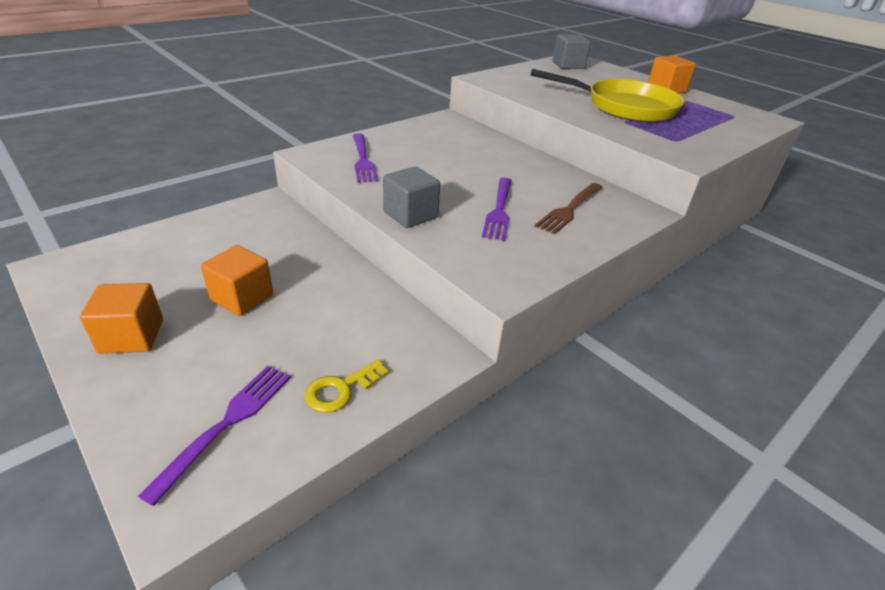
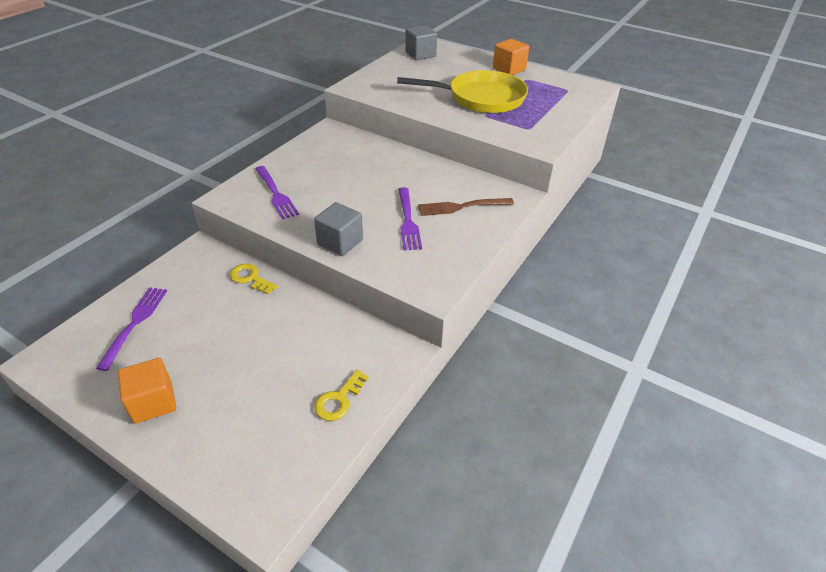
camera: 15 degrees left, 5 degrees up
purple fork [138,366,291,506] -> purple fork moved to [96,287,167,371]
orange cube [201,245,273,316] -> none
brown fork [535,183,603,234] -> brown fork turned 60 degrees clockwise [418,198,514,216]
none -> yellow key [230,263,277,294]

